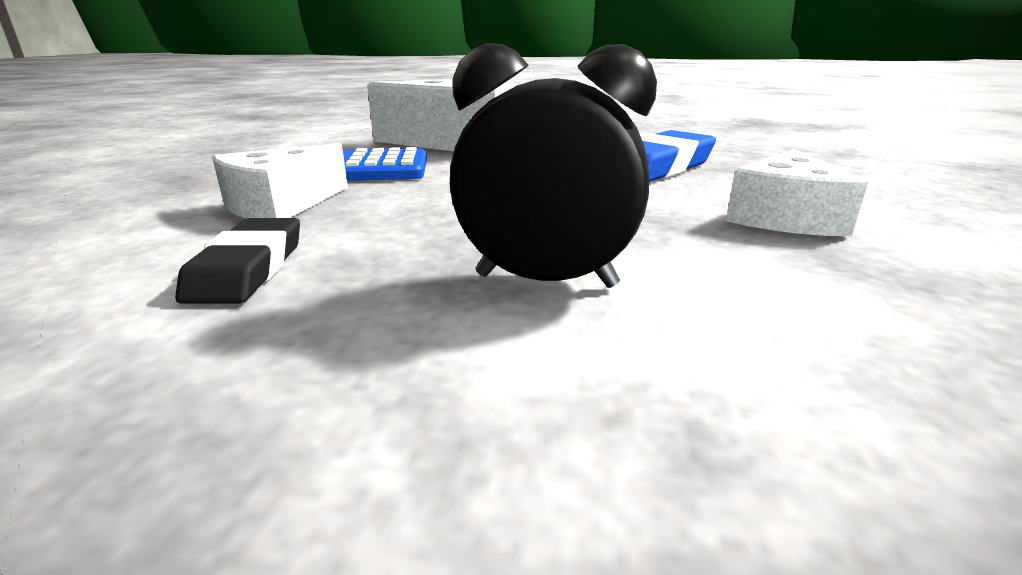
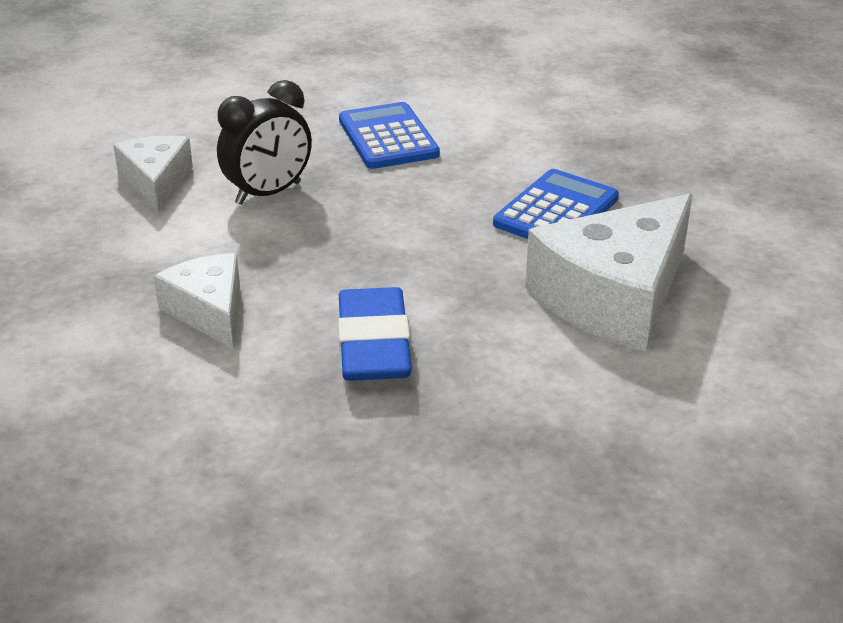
camera: 130 degrees right, 10 degrees up
black eraser [175,218,300,304] -> blue calculator [339,102,440,169]
white cheese [212,143,348,219] -> white cheese moved to [113,136,193,213]

